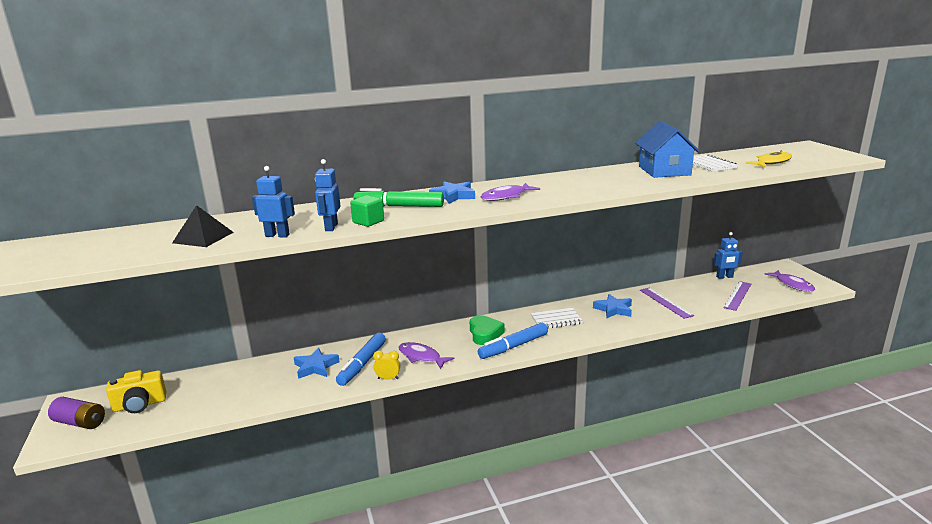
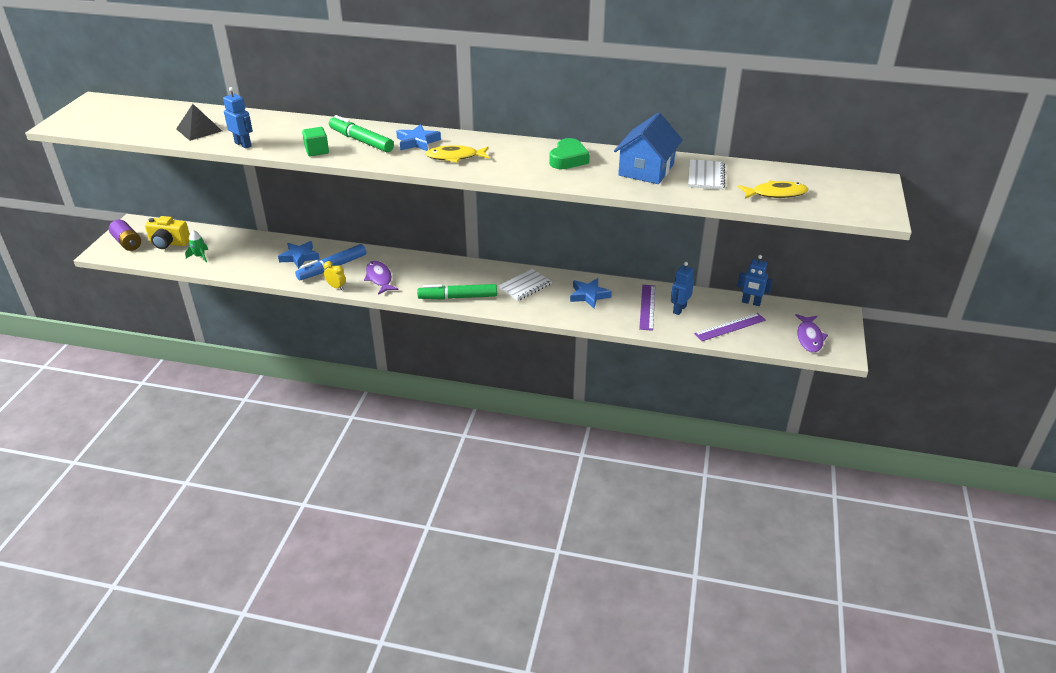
camera: 30 degrees right, 15 degrees up
blue robot [315,159,341,231] -> blue robot moved to [671,262,694,315]
green heart [470,315,505,345] -> green heart moved to [549,138,590,169]
blue marker [478,323,548,359] -> green marker [417,284,497,300]
purple fish [481,183,540,201] -> yellow fish [425,145,489,163]
white notebook [531,308,583,328] -> white notebook turned 60 degrees counterclockwise [498,269,552,301]
none -> green rocket [185,230,208,263]

